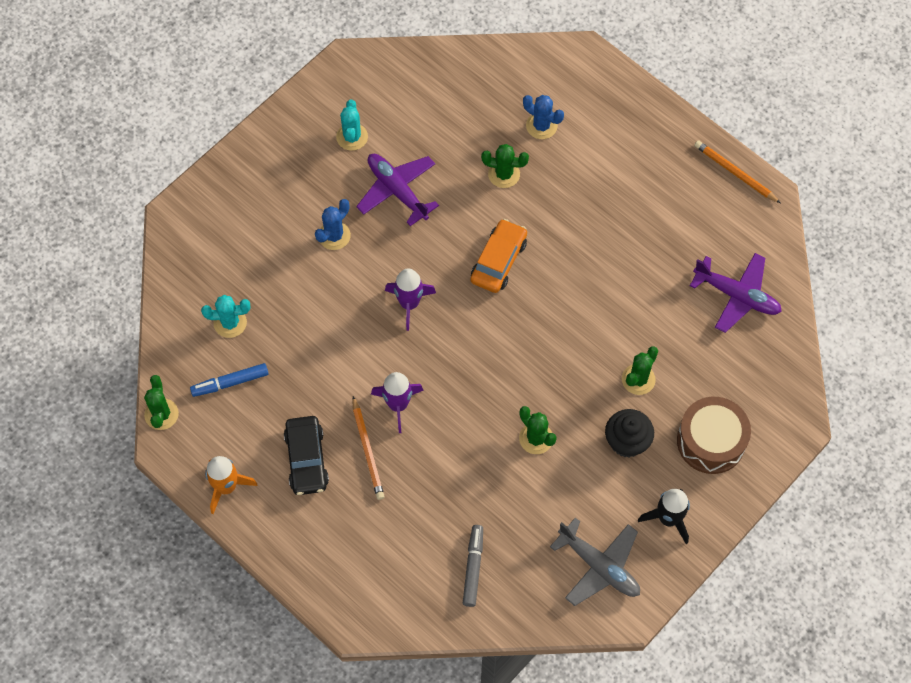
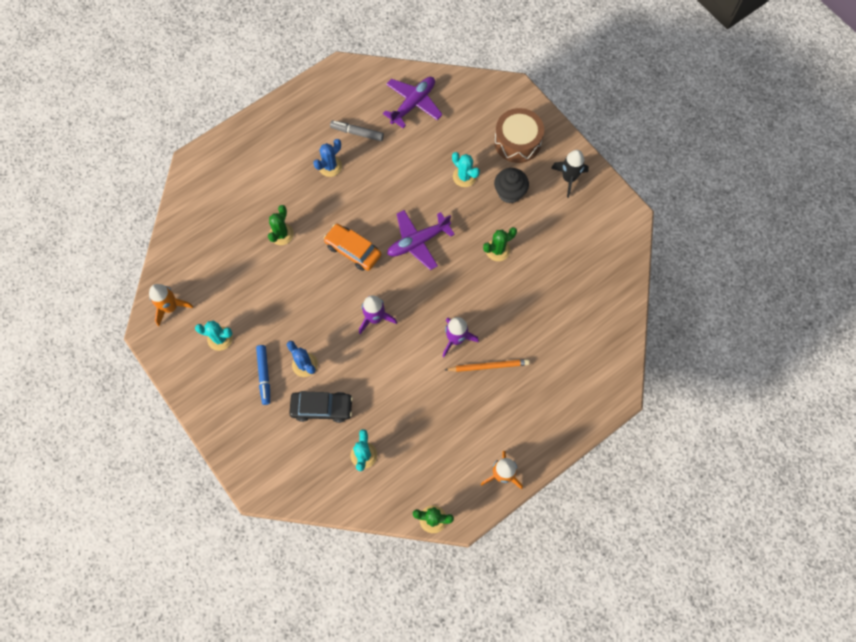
camera: 80 degrees left, 5 degrees up
blue marker [190,363,269,397] -> blue marker moved to [256,345,270,405]
black car [284,416,329,495] -> black car moved to [289,391,353,423]
purple plane [356,154,439,226] -> purple plane moved to [387,210,455,270]
grey marker [463,525,483,607] -> grey marker moved to [330,120,384,141]
blue cactus [523,95,564,139] -> blue cactus moved to [313,139,342,177]
grey plane [550,518,640,606] -> none
green cactus [622,346,658,395] -> turquoise cactus [452,152,480,187]
orange pencil [694,140,781,203] -> none
none -> orange rocket [149,284,193,326]

